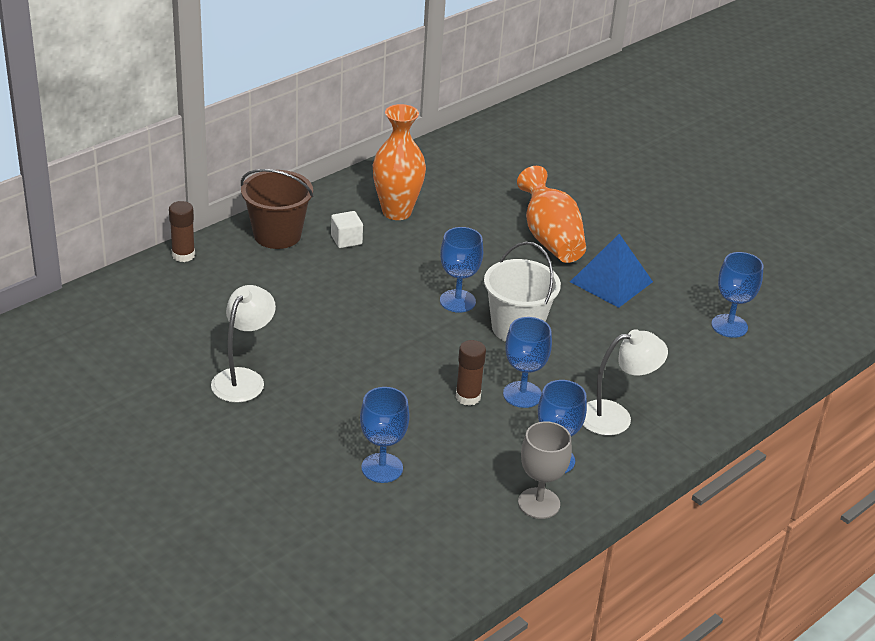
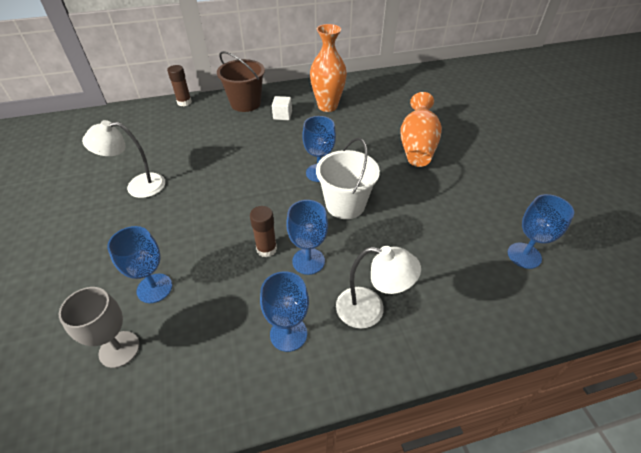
camera: 30 degrees right, 10 degrees up
white lamp [211,285,276,403] -> white lamp turned 150 degrees counterclockwise [82,120,165,198]
grey goblet [518,421,572,519] -> grey goblet moved to [59,287,140,368]
blue pyramid [570,234,653,308] -> none

